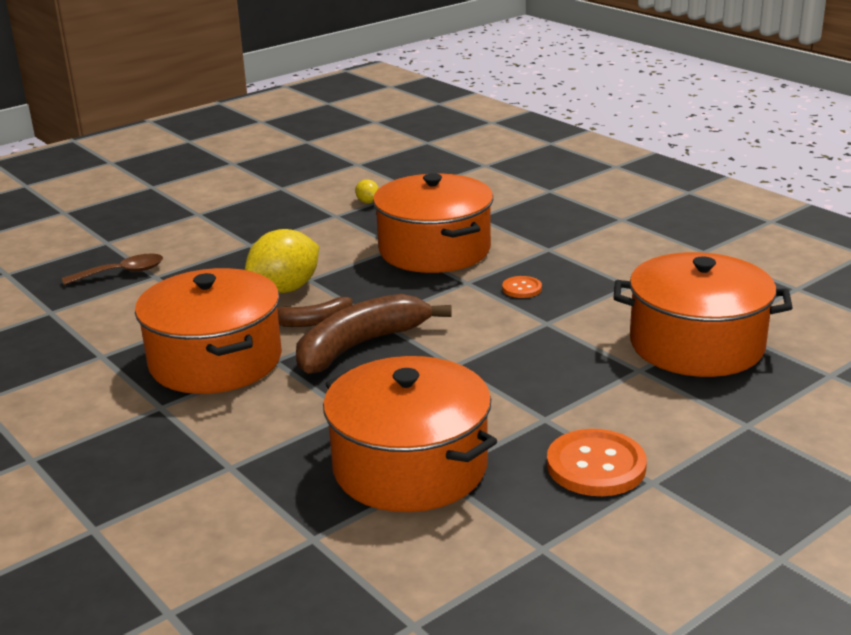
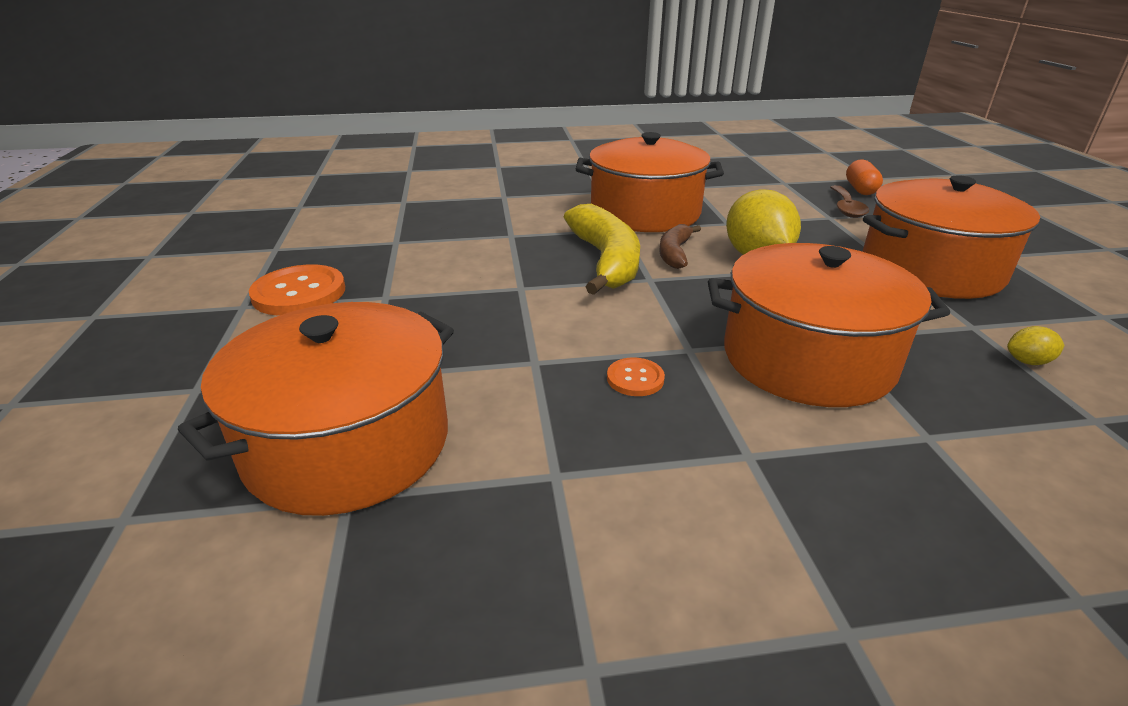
camera: 120 degrees right, 5 degrees up
brown banana [296,294,452,374] -> yellow banana [564,204,640,295]
orange pot [323,356,497,512] -> orange pot moved to [863,175,1040,299]
none -> orange capsule [846,159,883,195]

